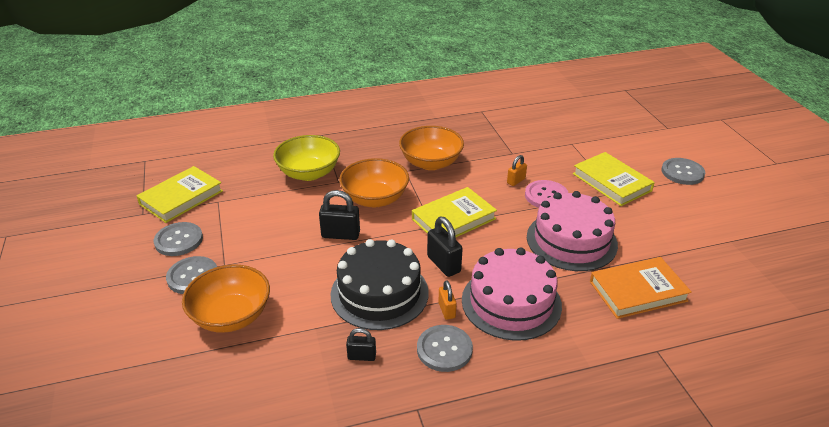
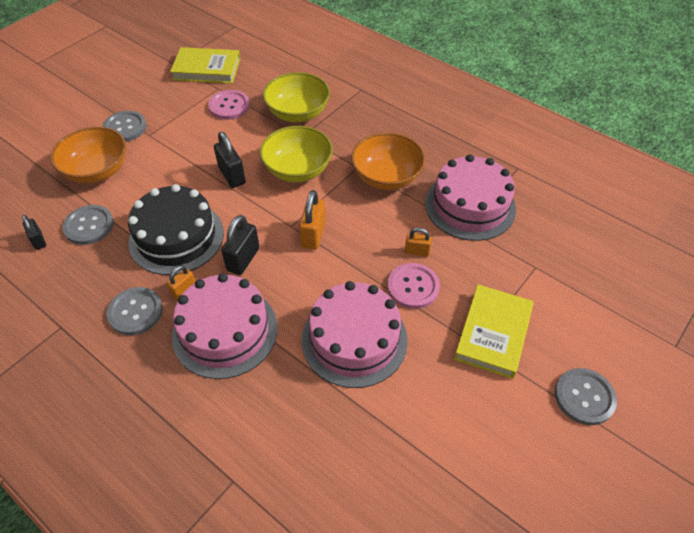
camera: 55 degrees right, 15 degrees up
grey button [154,222,203,256] -> grey button moved to [62,205,114,245]
orange bowl [339,158,409,207] -> yellow bowl [259,126,333,182]
black padlock [346,328,376,361] -> black padlock moved to [22,215,46,250]
yellow book [412,187,497,237] -> orange padlock [299,190,326,250]
orange book [590,257,692,319] -> none
none -> pink button [208,90,250,120]
none -> pink cake [425,155,516,241]

